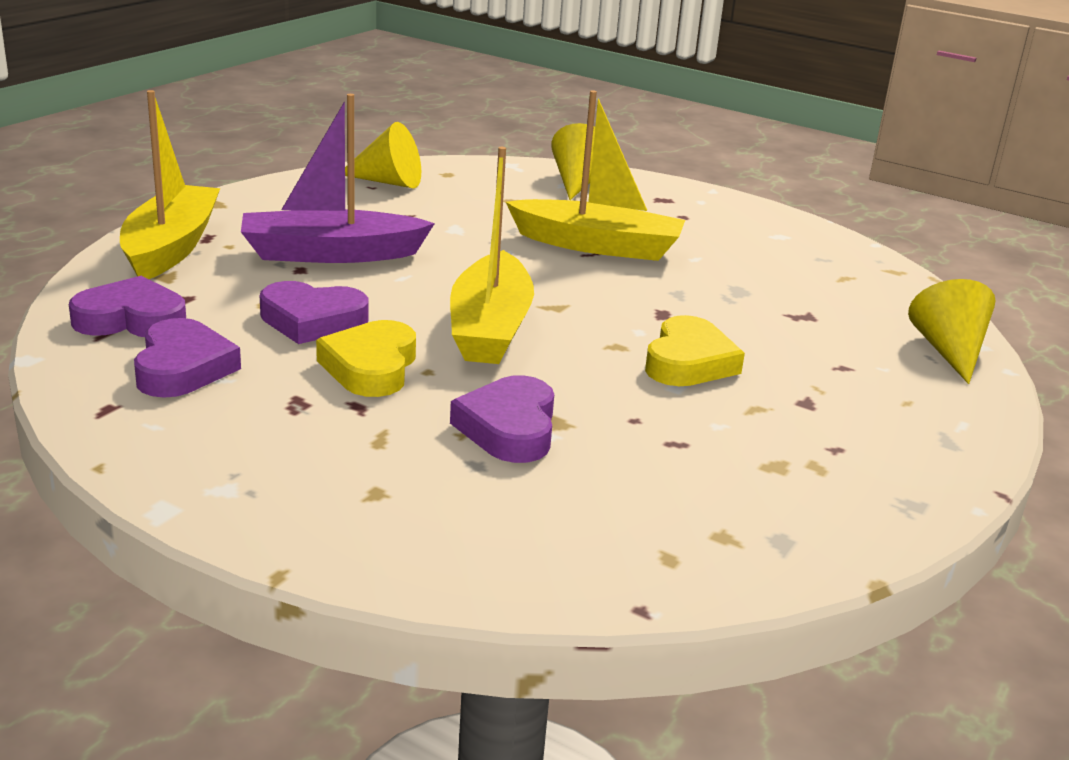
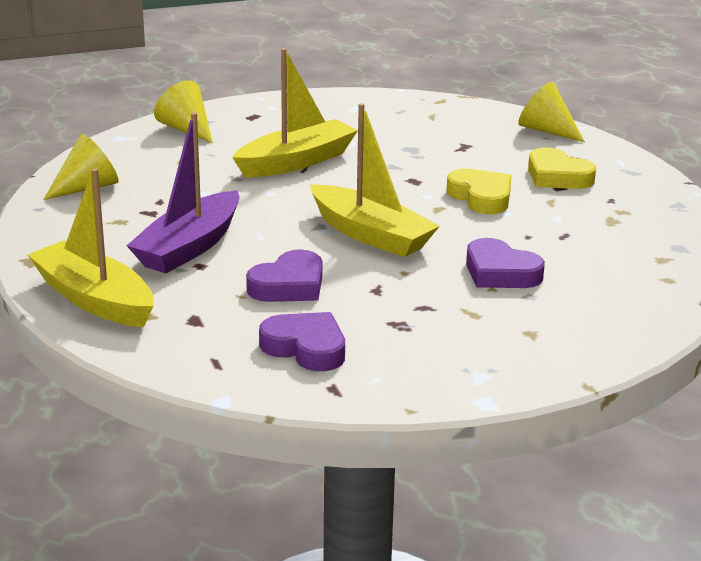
camera: 50 degrees left, 0 degrees up
purple heart [69,276,186,337] -> none
yellow heart [316,320,416,397] -> yellow heart moved to [528,147,596,189]

